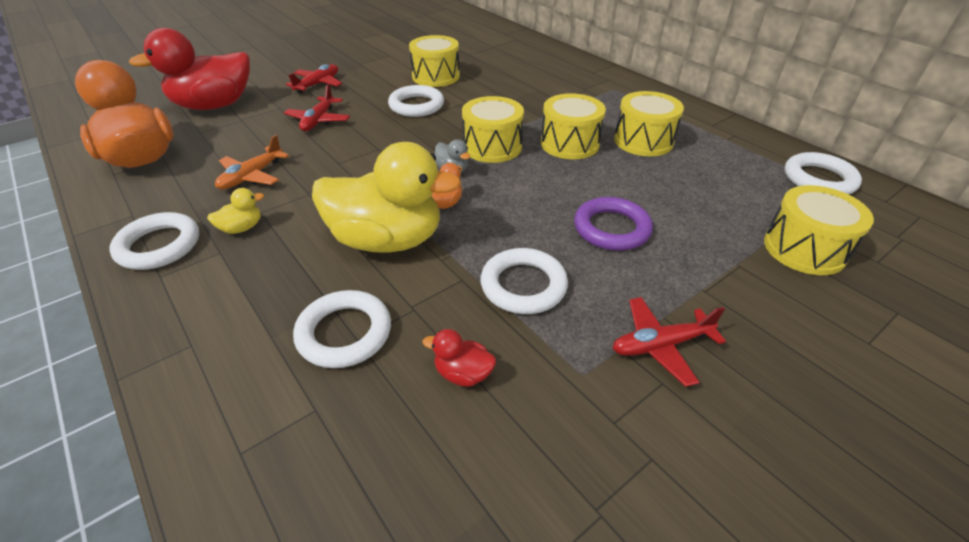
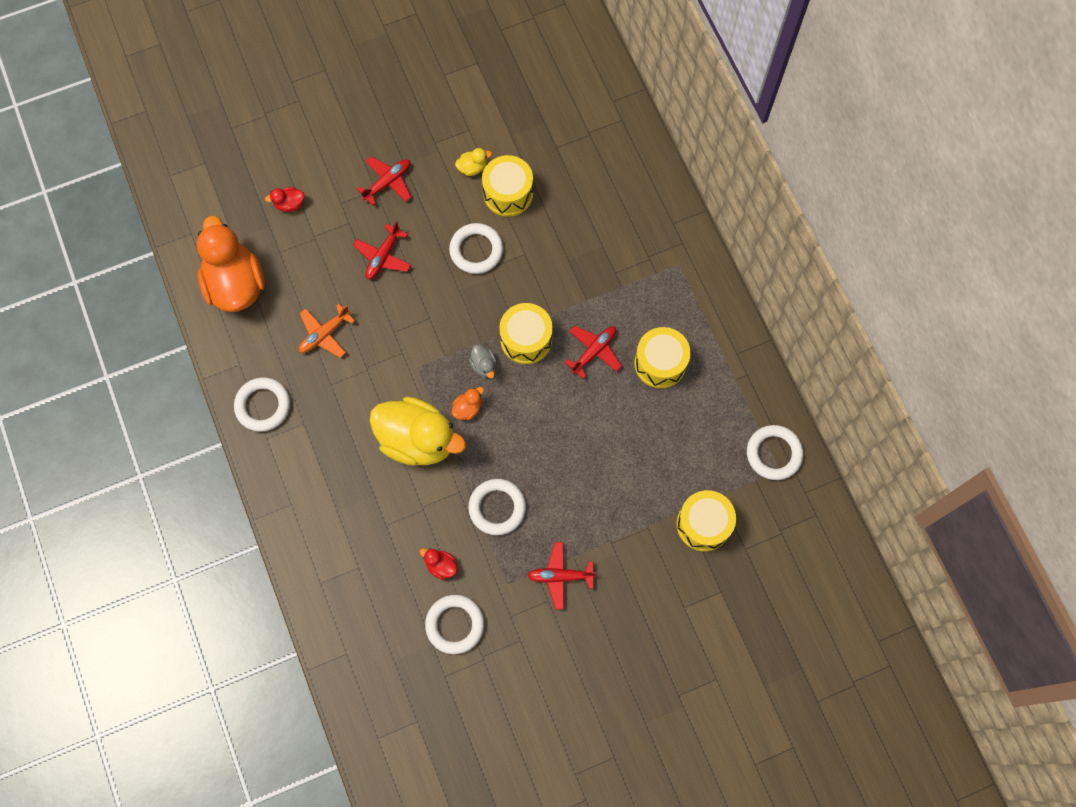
camera: 15 degrees right, 30 degrees up
red duck [129,28,250,110] -> red duck [265,187,304,212], size x0.40
yellow duck [207,188,264,234] -> yellow duck moved to [455,148,492,176]
white ring [293,290,391,368] -> white ring moved to [425,595,484,654]
yellow drum [541,93,606,159] -> red plane [564,326,622,379]
purple ring [574,197,653,251] -> none

